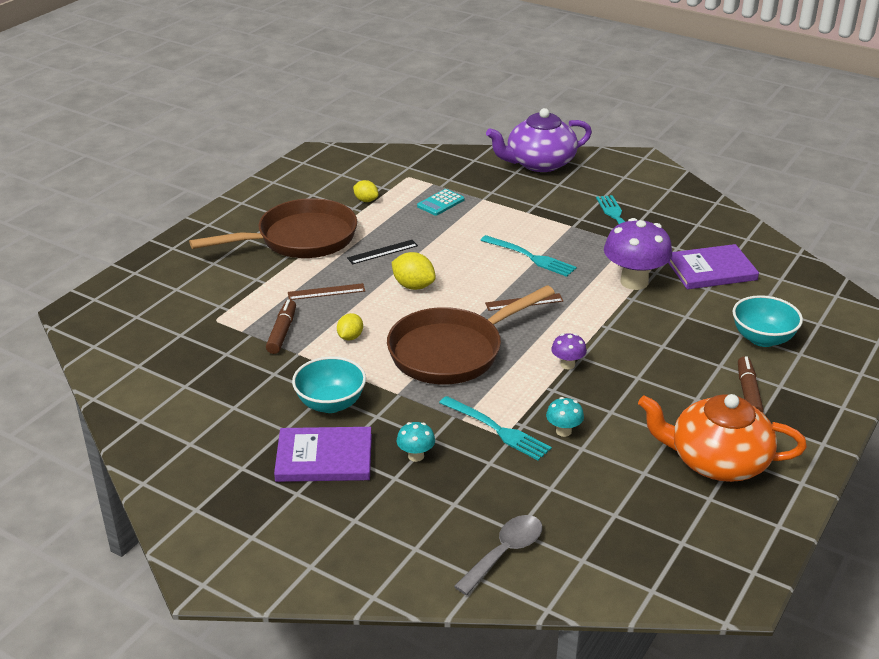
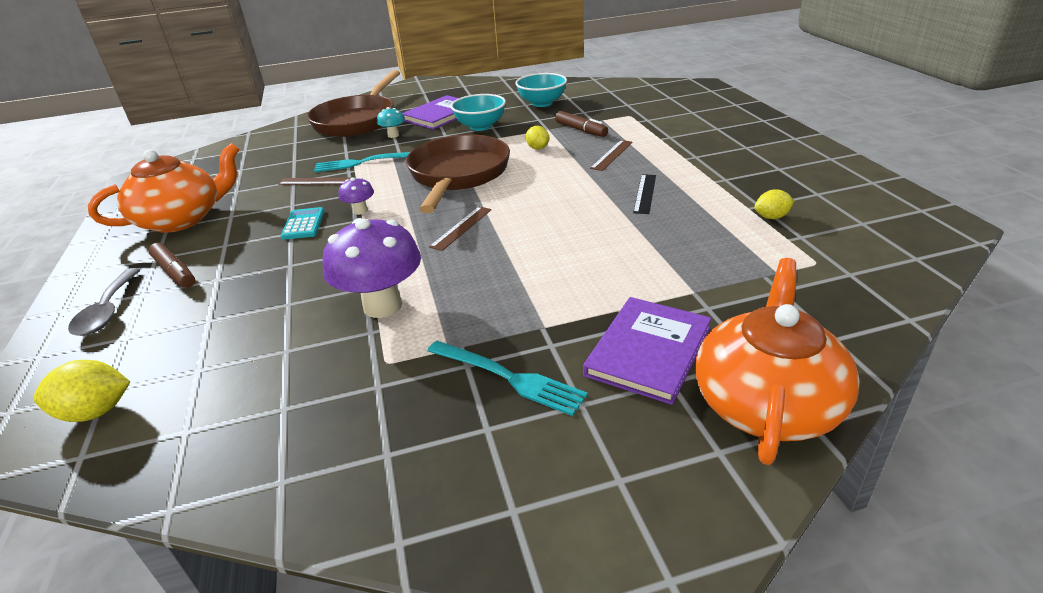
camera: 135 degrees right, 0 degrees up
brown pan [189,198,357,258] -> brown pan moved to [307,70,400,137]
yellow lemon [392,252,436,290] -> yellow lemon moved to [33,360,130,422]
turquoise calculator [417,189,464,216] -> turquoise calculator moved to [281,207,325,240]
grey spoon [454,515,542,595] -> grey spoon moved to [68,268,140,336]
turquoise fork [480,235,577,277] -> none
purple teapot [486,108,592,172] -> orange teapot [695,258,860,465]
turquoise mushroom [546,397,584,437] -> brown ruler [278,178,351,185]
purple book [668,244,759,289] -> purple book moved to [583,297,712,405]
turquoise bowl [732,295,803,347] -> turquoise bowl moved to [515,73,567,107]

